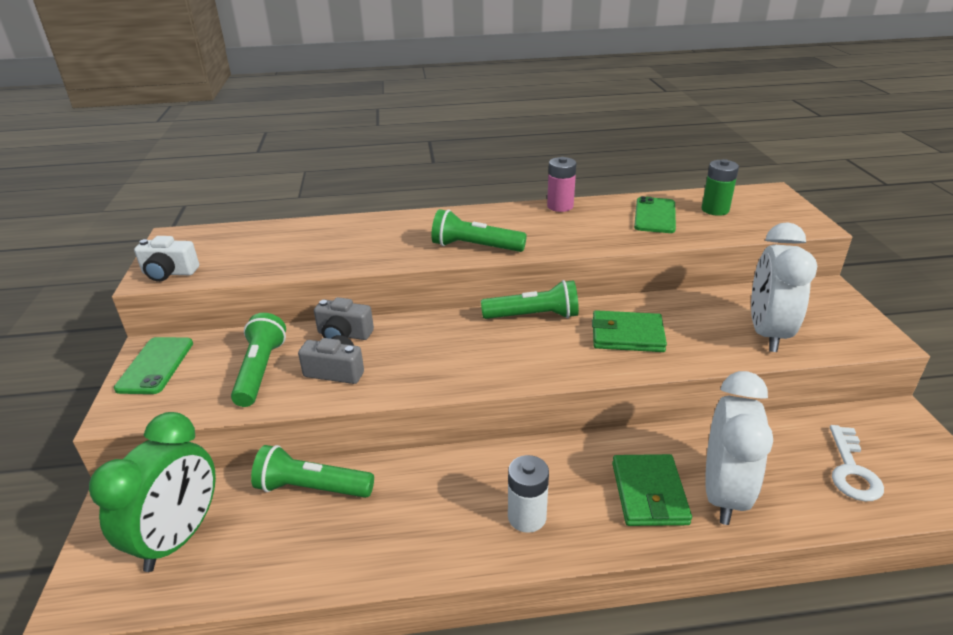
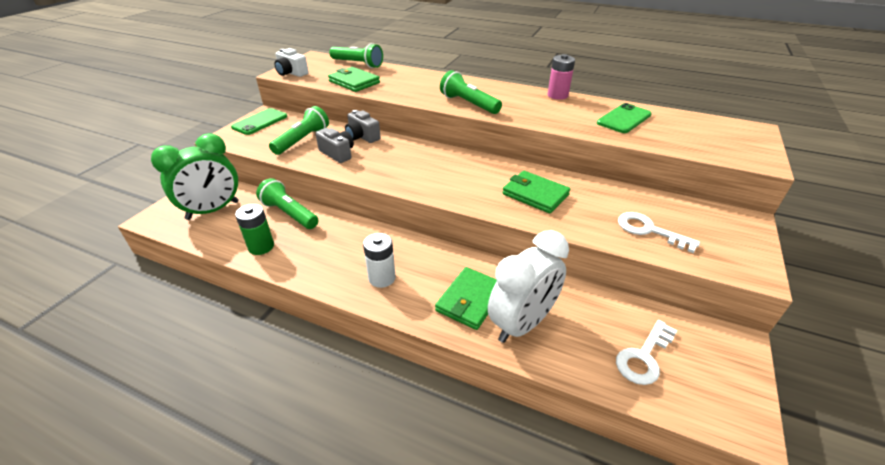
camera: 30 degrees right, 5 degrees up
green flashlight [481,280,579,319] -> green flashlight moved to [329,43,383,68]
green battery [702,159,739,216] -> green battery moved to [235,204,274,255]
white clock [751,222,817,352] -> white key [618,212,700,253]
none -> green wallet [328,67,380,92]

